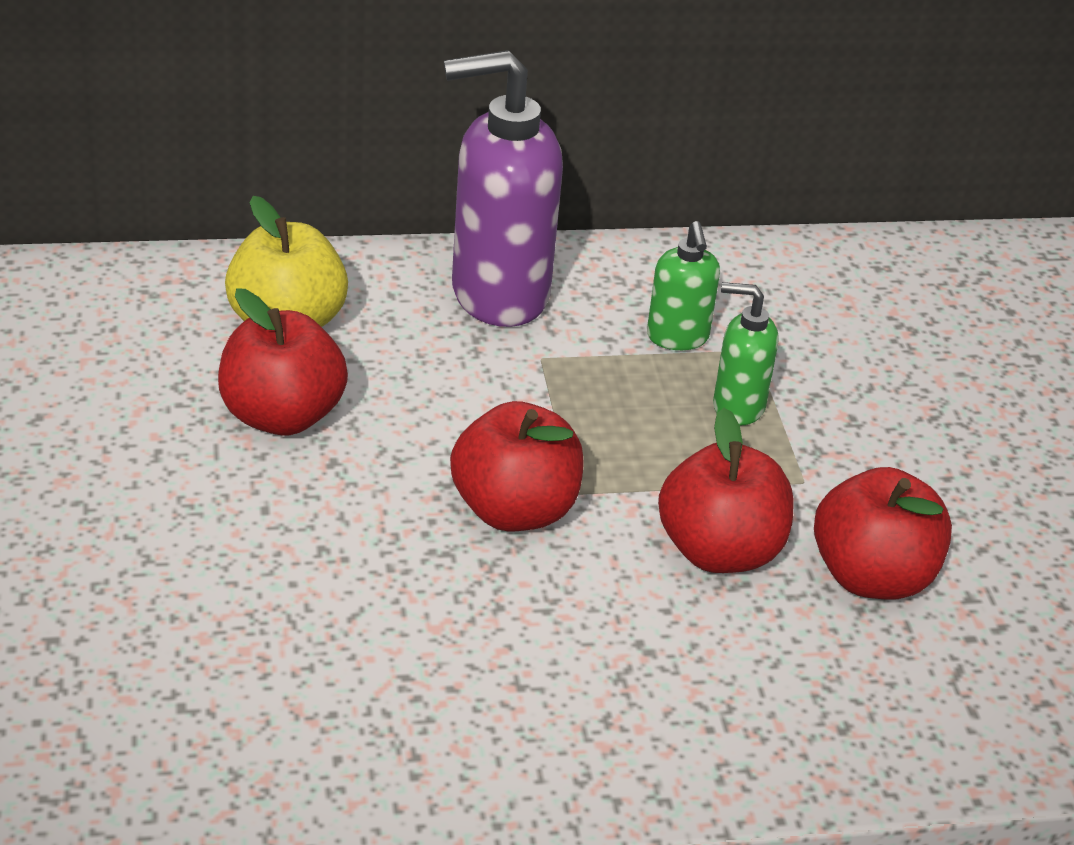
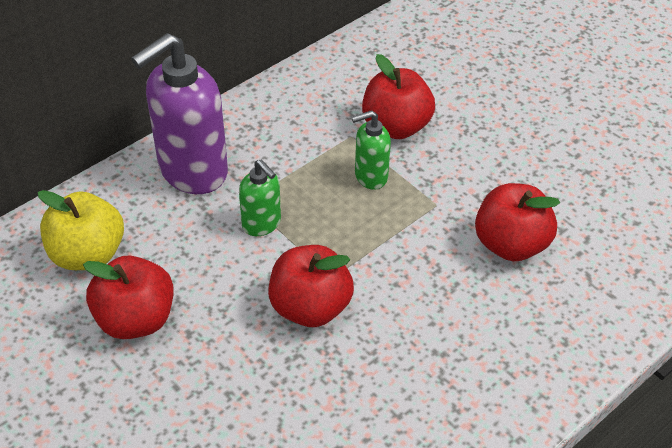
camera: 30 degrees left, 10 degrees up
green soap dispenser [647,221,720,350] -> green soap dispenser moved to [239,160,281,236]
red apple [658,408,794,573] -> red apple moved to [362,54,435,139]

